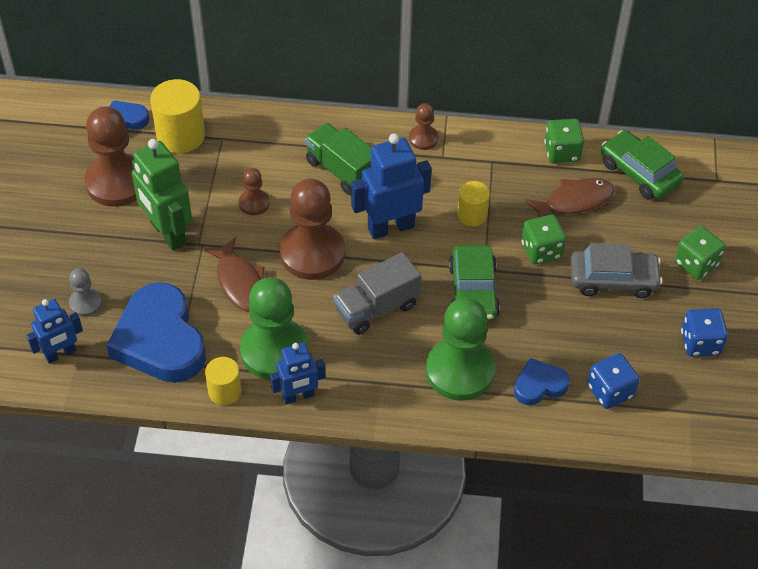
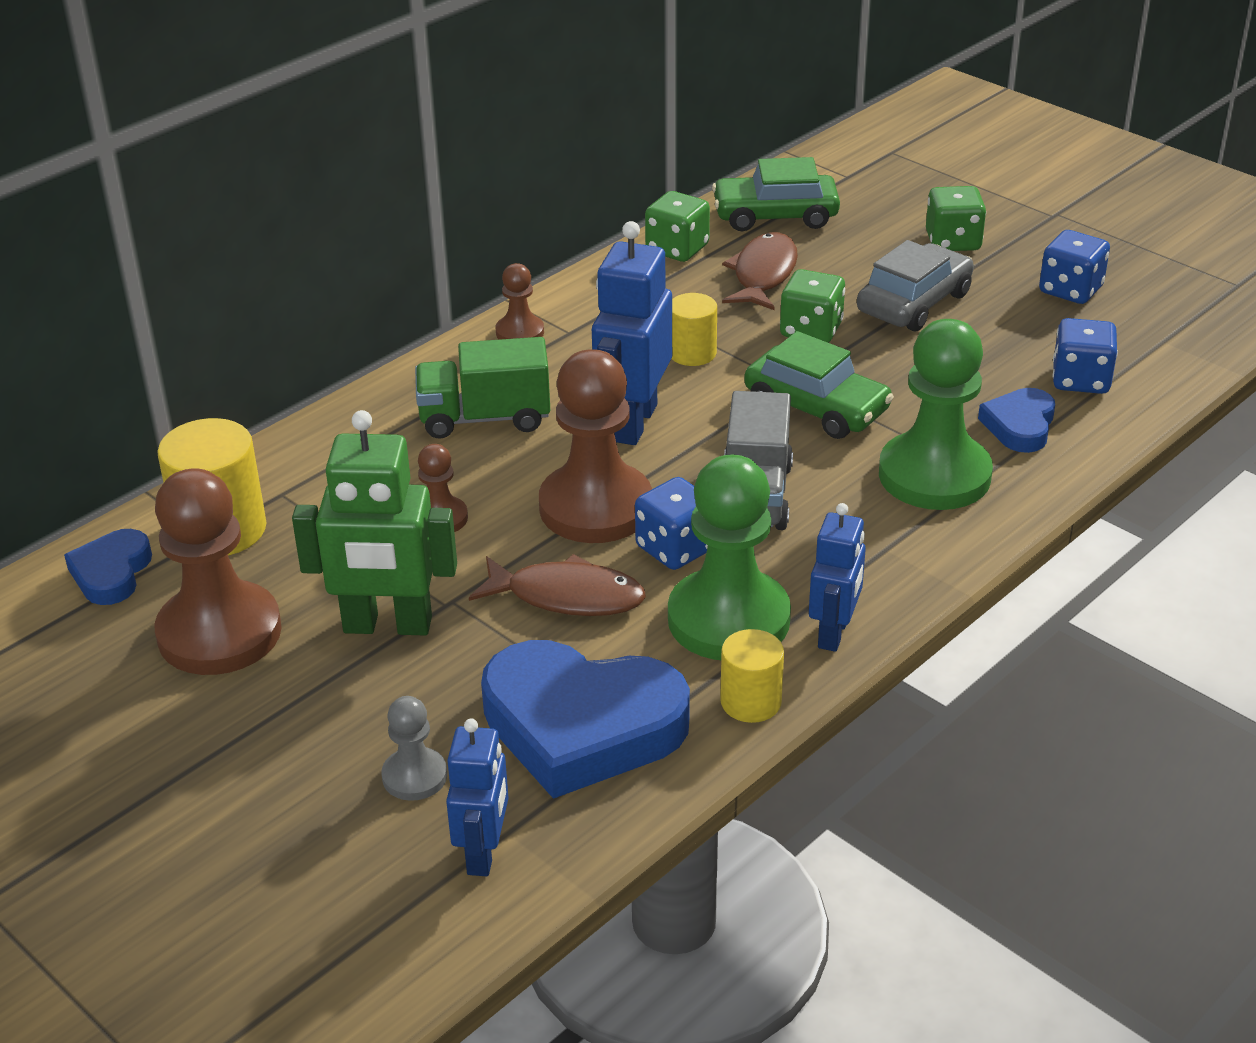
camera: 50 degrees left, 15 degrees down
none -> blue dice [635,477,708,570]

